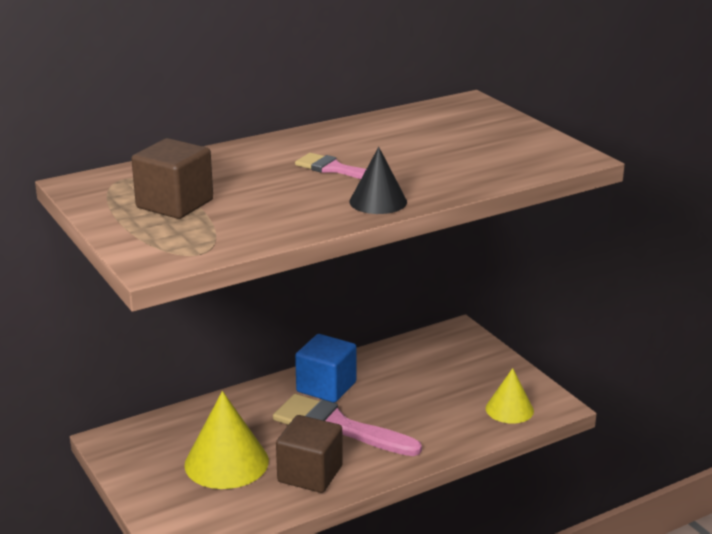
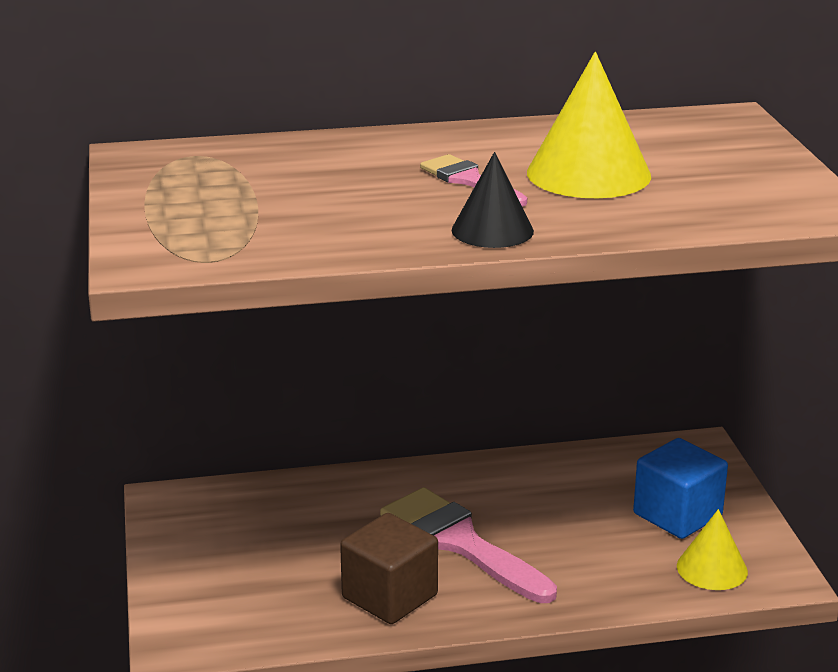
camera: 20 degrees right, 0 degrees up
brown cube [131,138,213,219] -> none
yellow cone [185,391,269,489] -> yellow cone moved to [527,52,651,198]
blue cube [295,334,356,403] -> blue cube moved to [633,438,728,539]

